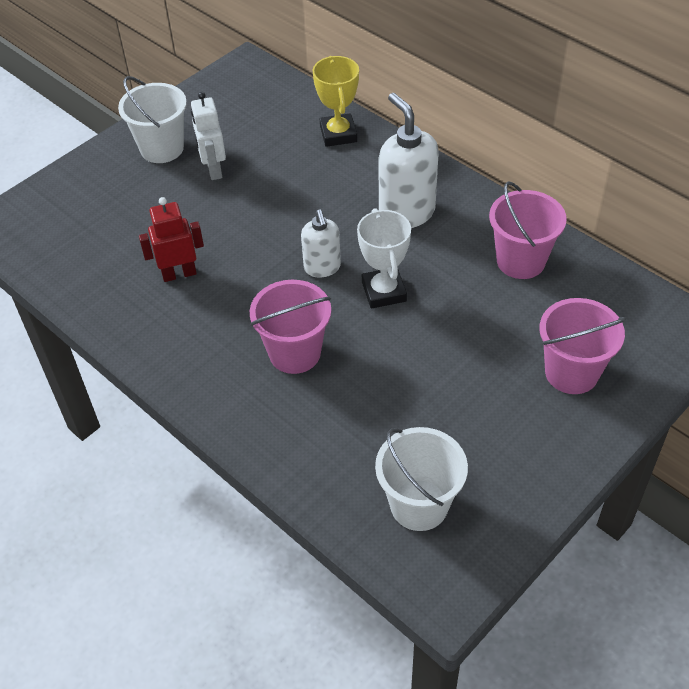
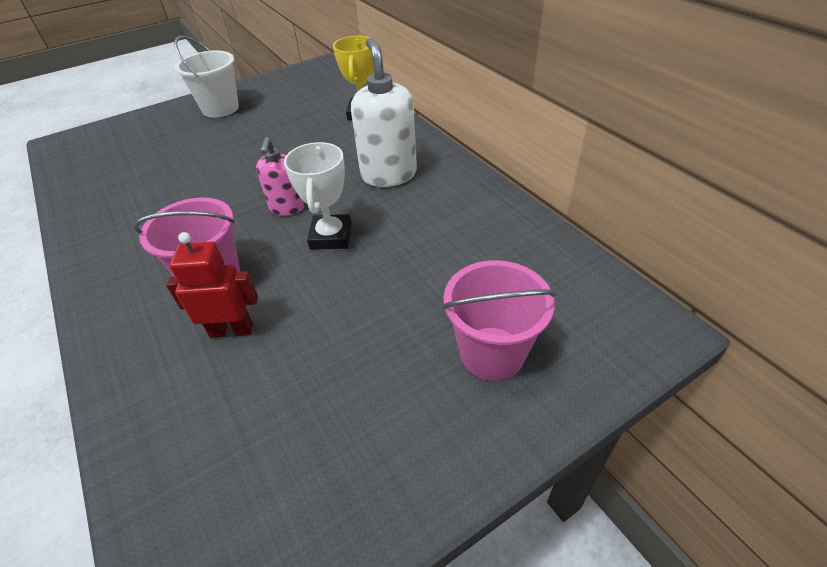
camera: 15 degrees right, 5 degrees down
red robot [139,197,204,282] -> red robot moved to [166,232,258,338]
white robot [191,92,226,180] -> none
white soap dispenser [301,209,341,278] -> pink soap dispenser [256,137,305,216]
white bucket [375,427,468,531] -> none
pink bucket [489,181,567,279] -> none

